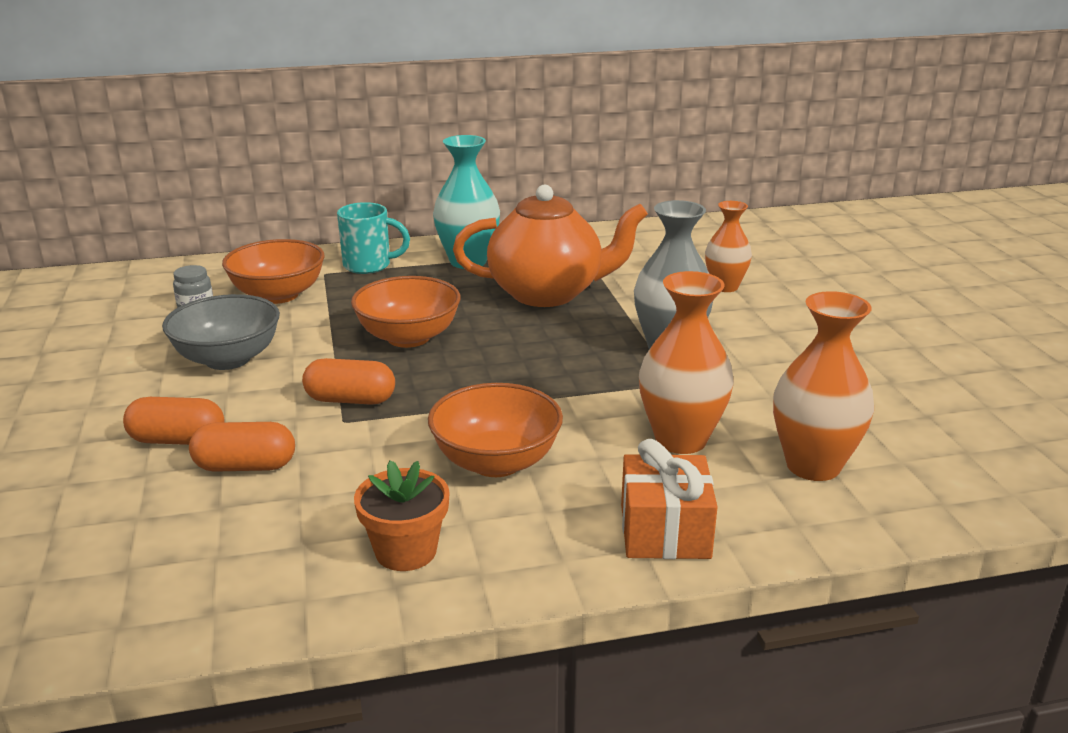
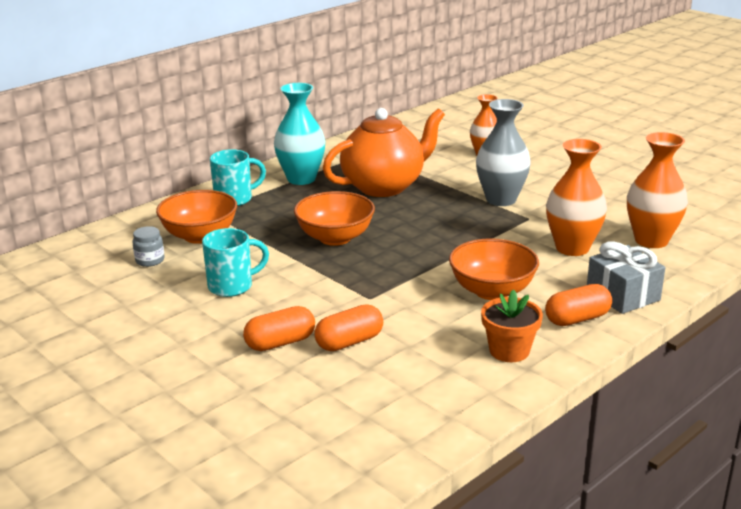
camera: 30 degrees left, 0 degrees up
grey bowl [162,294,280,370] -> turquoise mug [202,228,269,297]
orange capsule [302,358,395,405] -> orange capsule moved to [545,284,612,326]
orange gift [621,439,717,559] -> grey gift [587,242,665,314]

